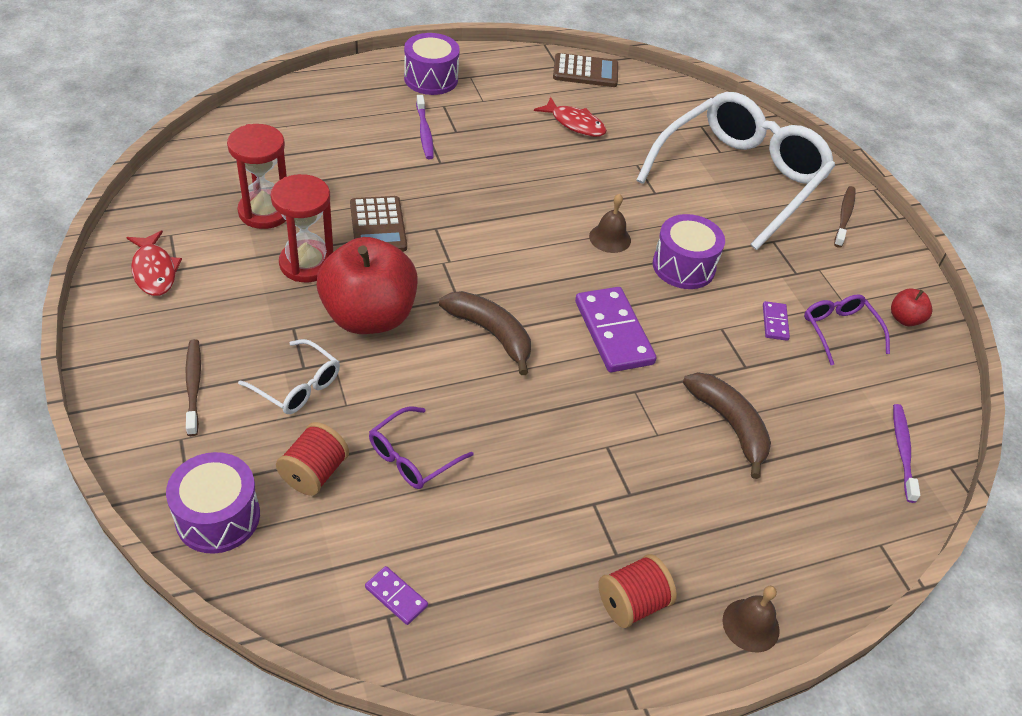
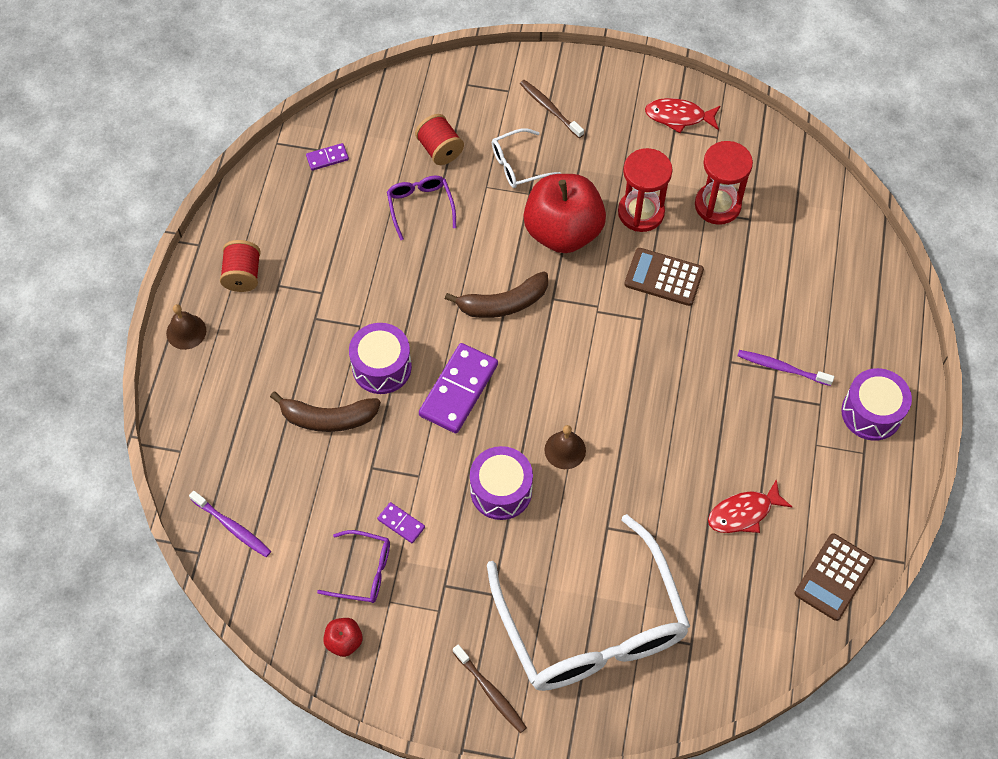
camera: 125 degrees right, 15 degrees up
purple drum [166,452,260,554] -> purple drum moved to [349,323,412,394]
brown toothbrush [186,339,201,436] -> brown toothbrush turned 150 degrees counterclockwise [520,80,584,138]
purple domino [575,287,657,372] -> purple domino turned 75 degrees counterclockwise [419,343,498,433]

